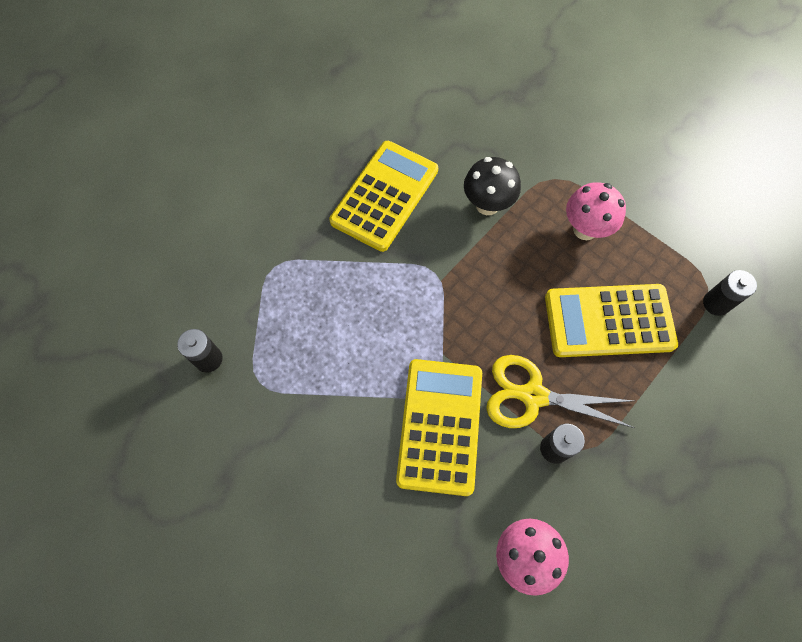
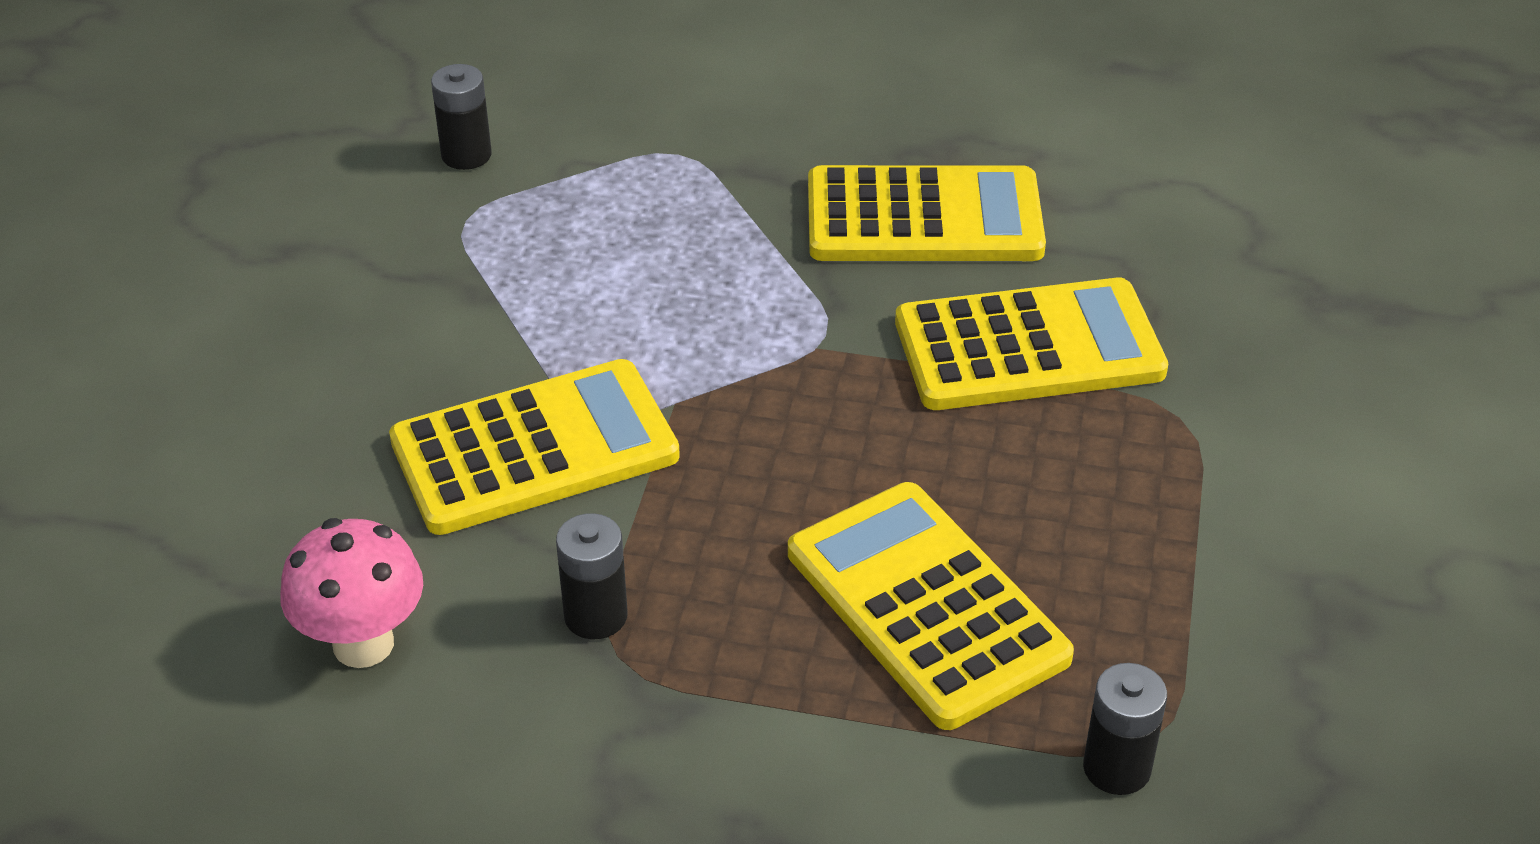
camera: 60 degrees right, 25 degrees down
black mushroom [464,157,521,215] -> yellow calculator [895,277,1168,410]
yellow scissors [486,355,634,428] -> none
pink mushroom [566,182,626,240] -> none

